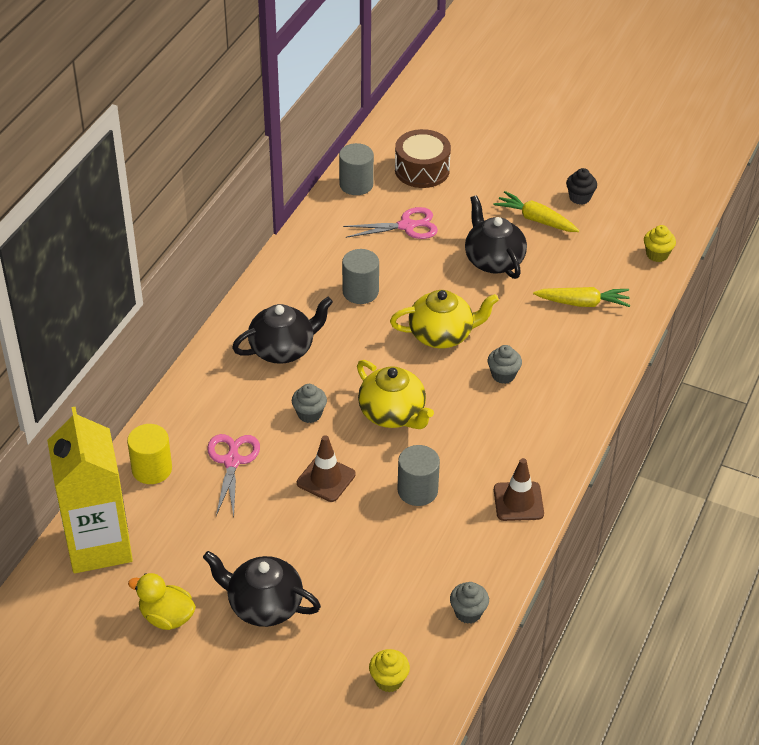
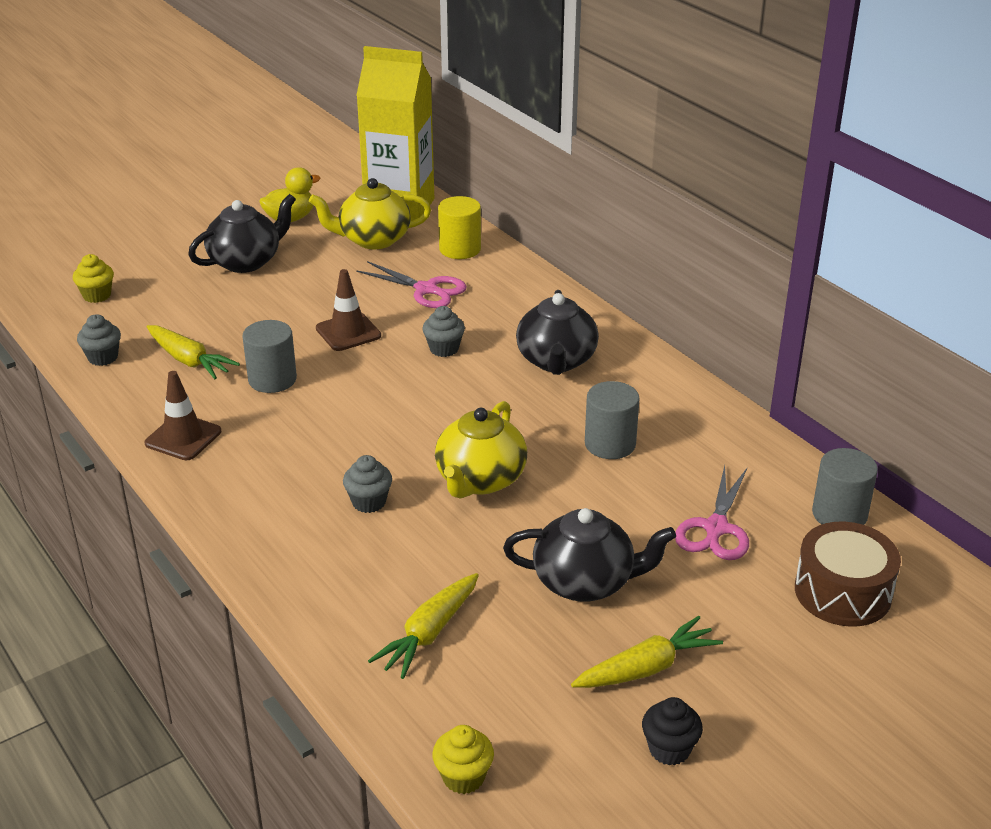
camera: 120 degrees right, 10 degrees down
yellow teapot [357,360,434,429] -> yellow teapot moved to [309,178,431,249]
none -> yellow carrot [147,325,240,379]

